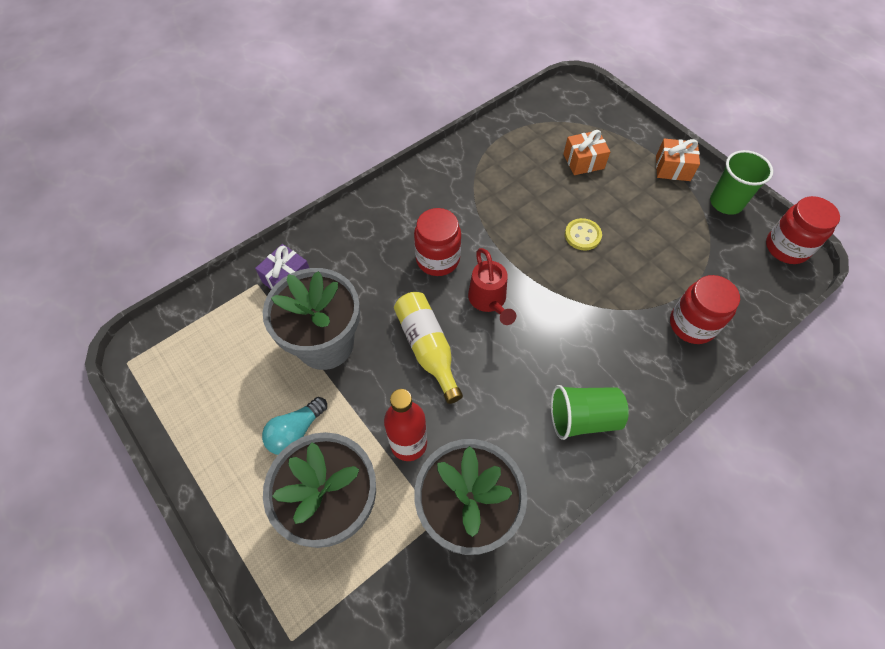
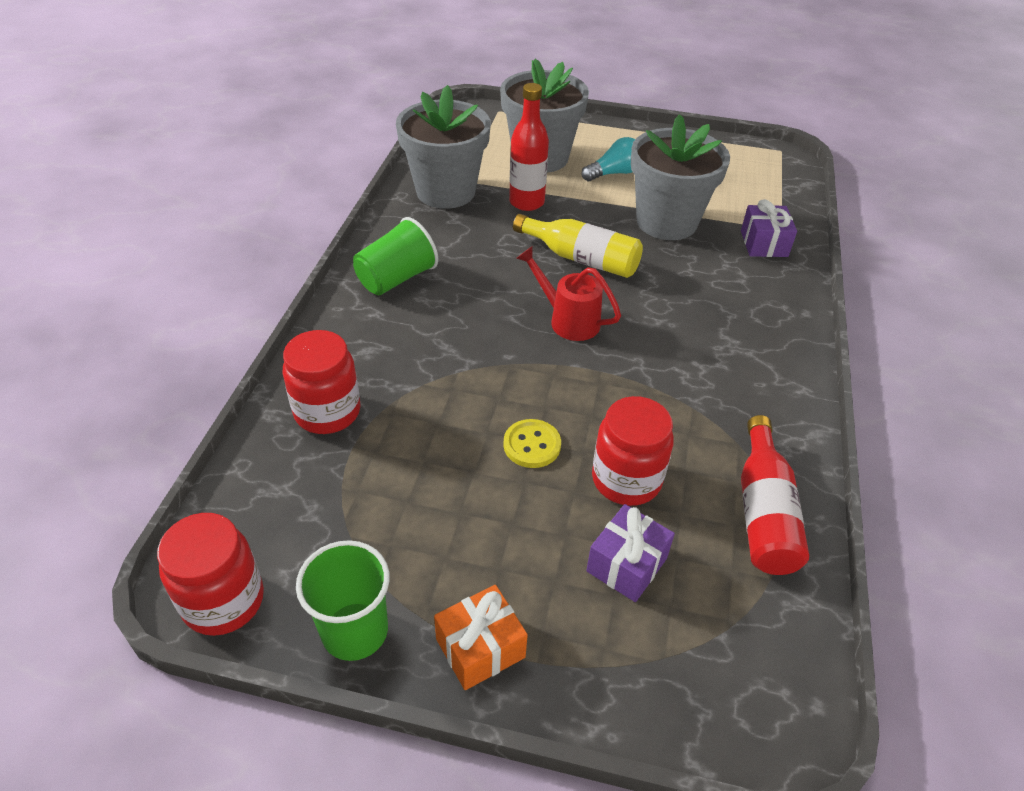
camera: 140 degrees right, 15 degrees down
turquoise light bulb [262,397,327,455] -> turquoise light bulb turned 60 degrees clockwise [581,137,635,181]
red jar [414,208,461,276] -> red jar moved to [592,396,674,506]
orange gift [563,130,610,175] -> purple gift [586,504,675,602]
none -> red bottle [741,415,809,575]

